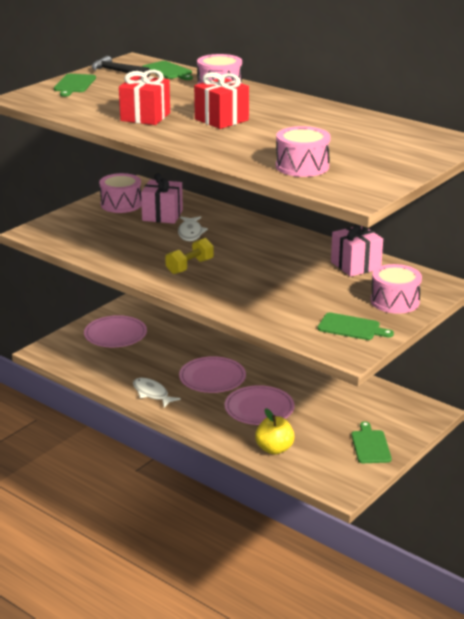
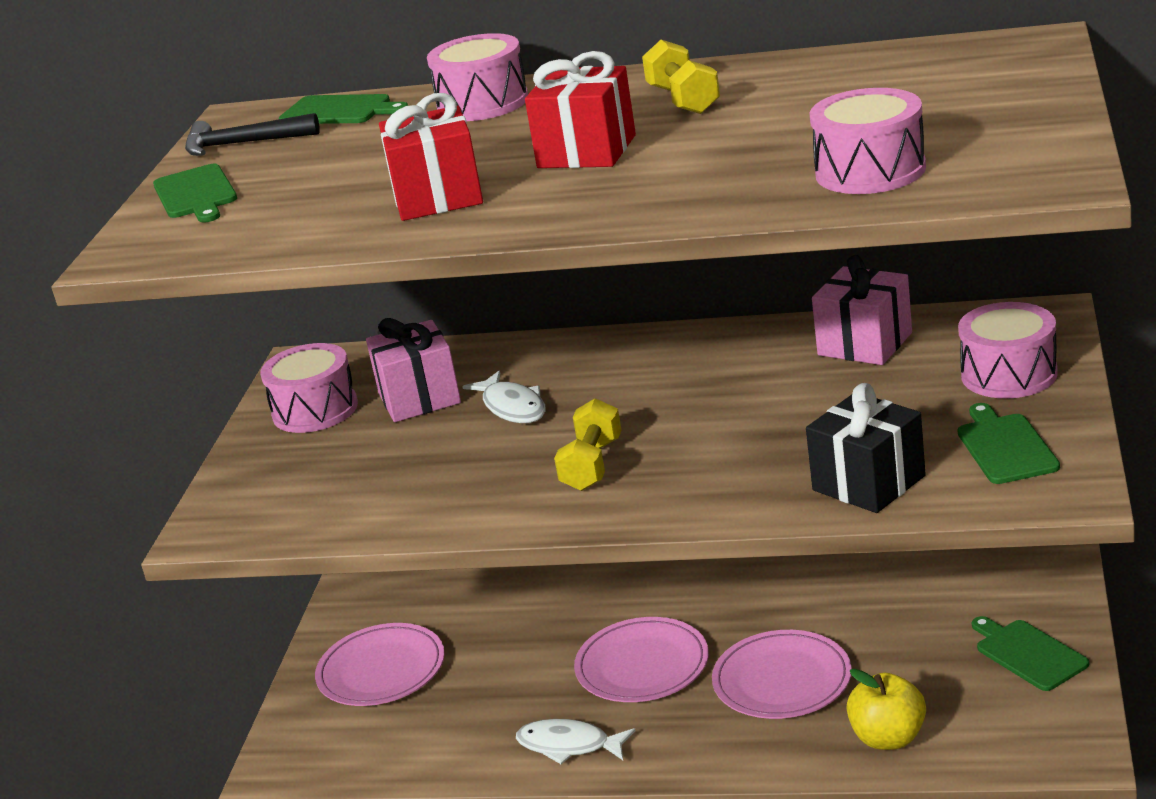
camera: 25 degrees left, 0 degrees up
green cutting board [317,312,394,340] -> green cutting board turned 90 degrees counterclockwise [957,403,1060,484]
none -> yellow dumbbell [642,40,720,114]
none -> black gift [806,383,926,513]

